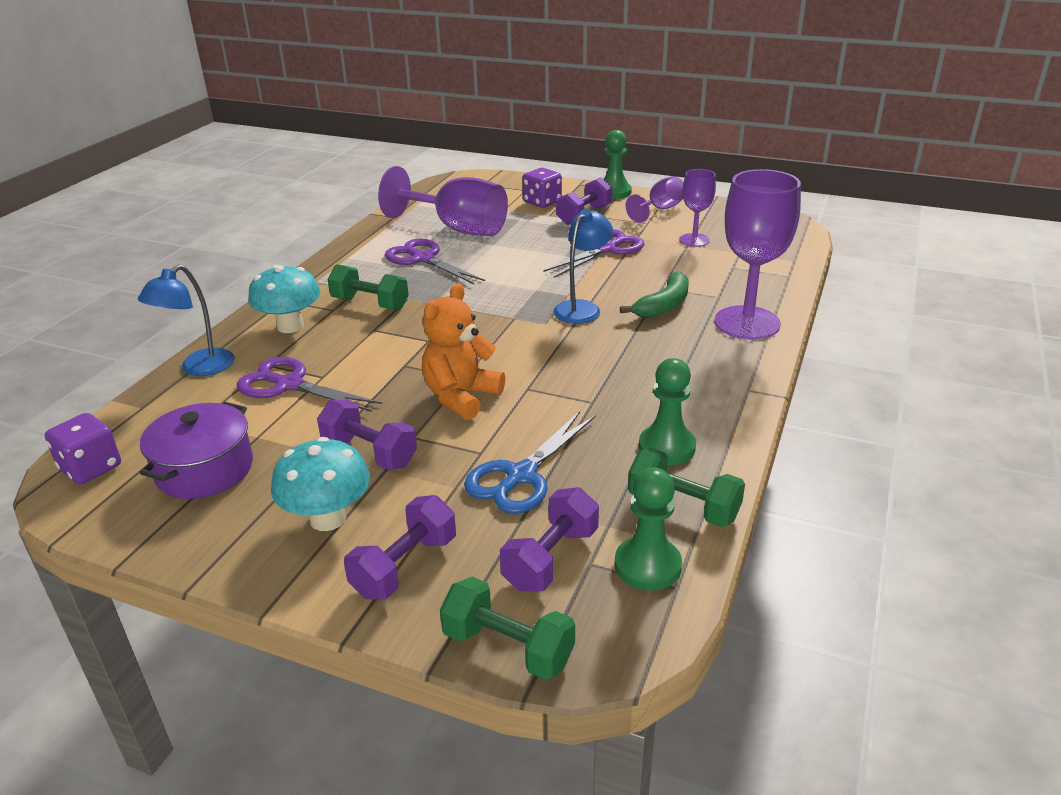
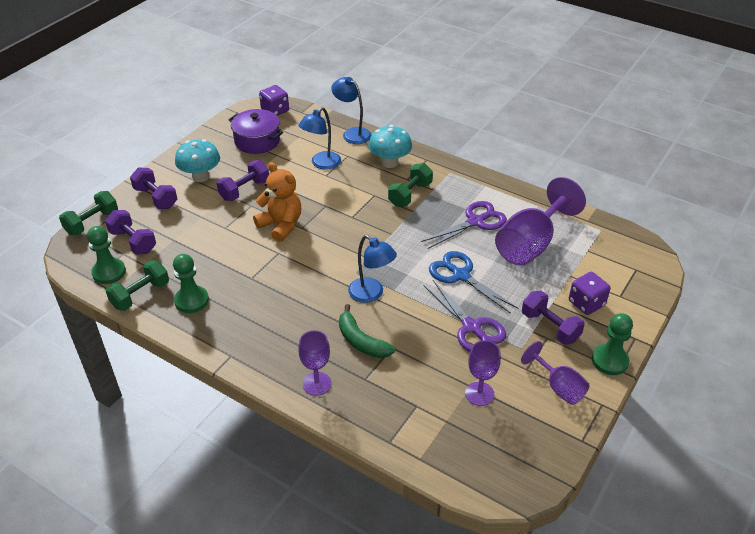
camera: 100 degrees right, 10 degrees up
purple scissors [237,357,382,412] -> blue lamp [299,107,341,170]
blue scissors [464,411,596,514] -> blue scissors moved to [429,251,518,314]
purple goblet [715,169,801,340] -> purple goblet [298,330,331,396], size x0.55

